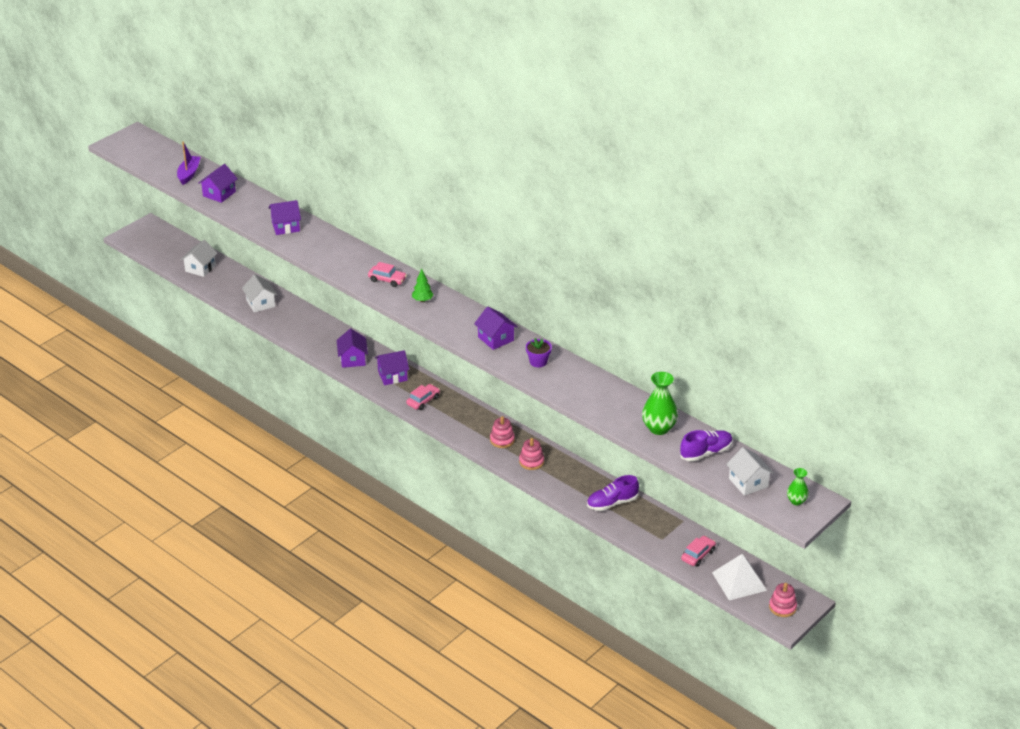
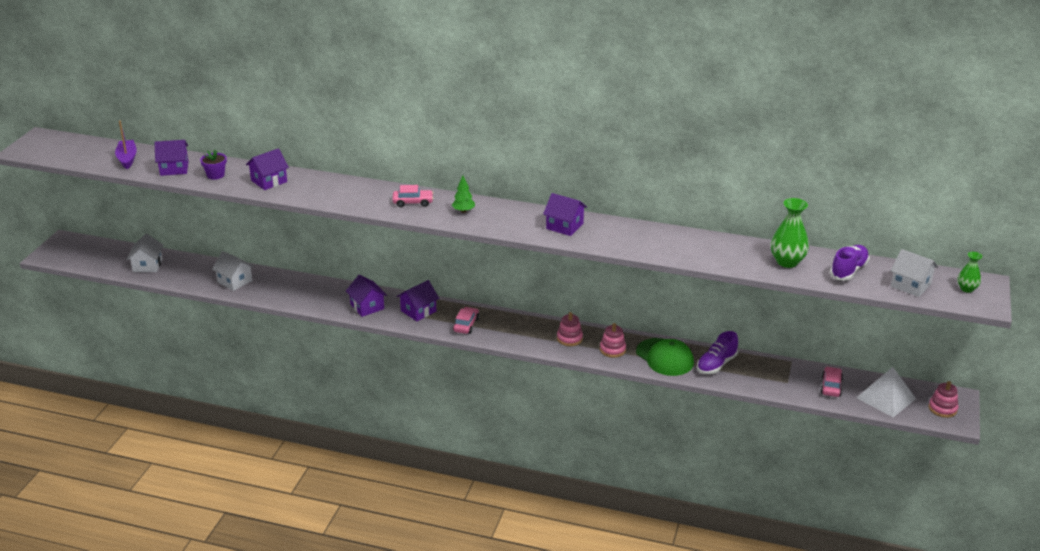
camera: 25 degrees left, 5 degrees down
purple house [198,164,238,203] -> purple house turned 75 degrees clockwise [154,140,188,176]
purple flower pot [526,338,552,367] -> purple flower pot moved to [200,150,227,180]
none -> green cap [636,338,694,376]

